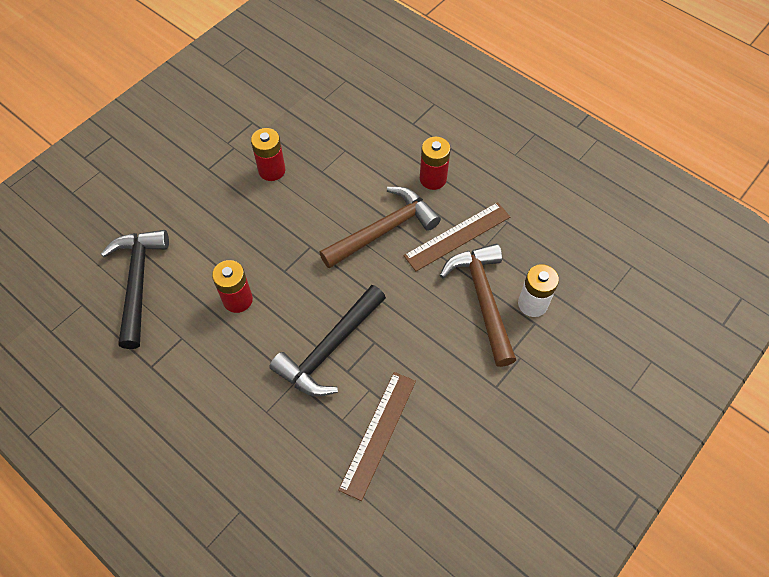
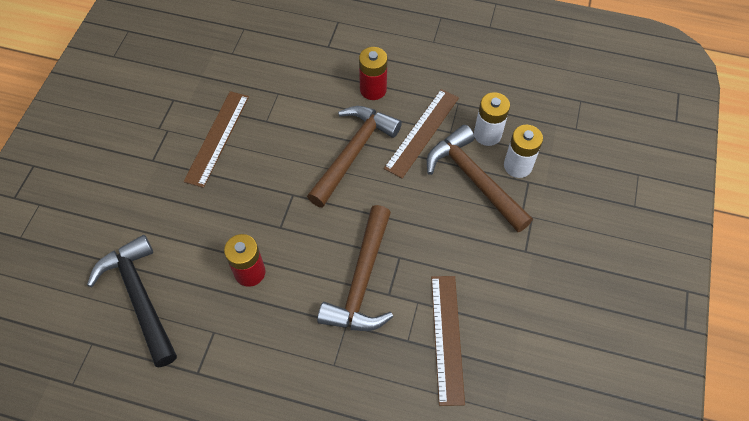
camera: 25 degrees left, 0 degrees up
red battery [251,128,285,181] -> brown ruler [184,91,249,188]
black hammer [269,285,386,397] -> brown hammer [317,205,393,331]
none -> white battery [474,92,510,146]

